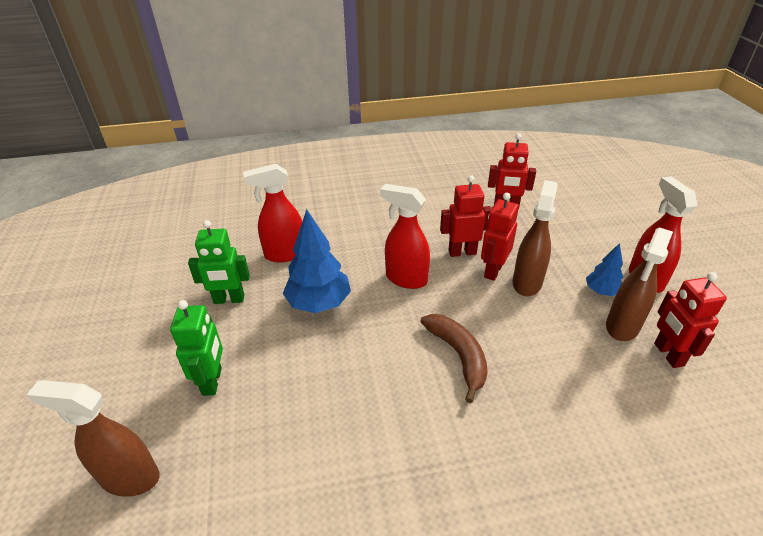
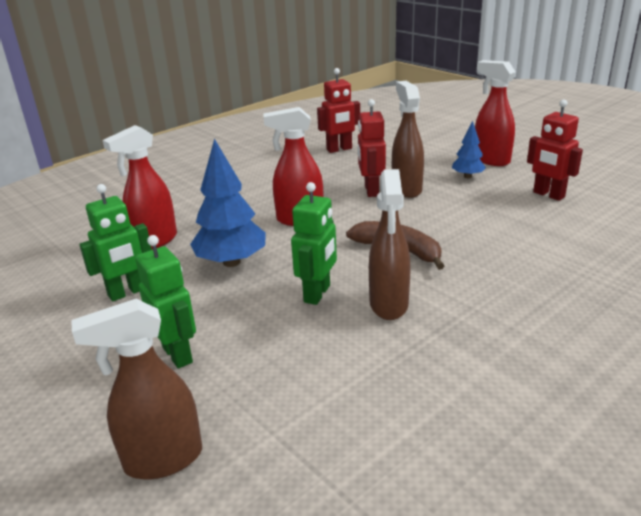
camera: 30 degrees left, 10 degrees down
red robot [440,175,491,257] -> none
brown spray bottle [606,228,673,341] -> brown spray bottle moved to [369,169,411,320]
none -> green robot [291,182,337,305]

